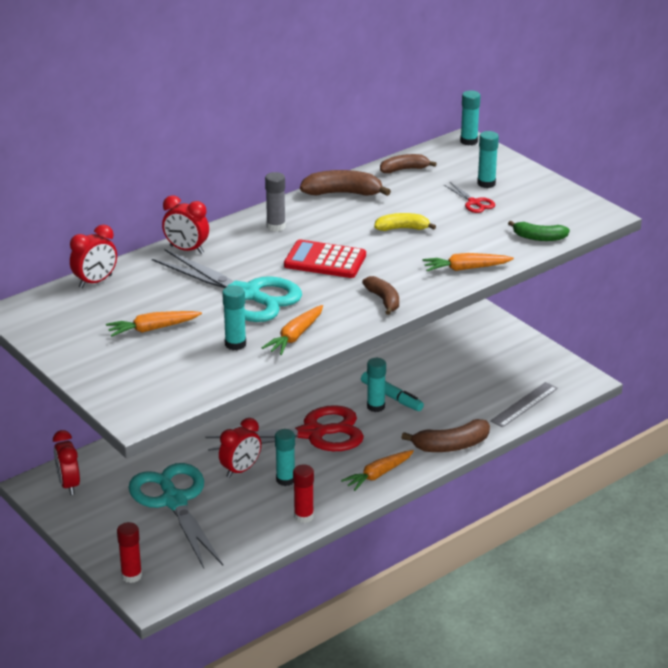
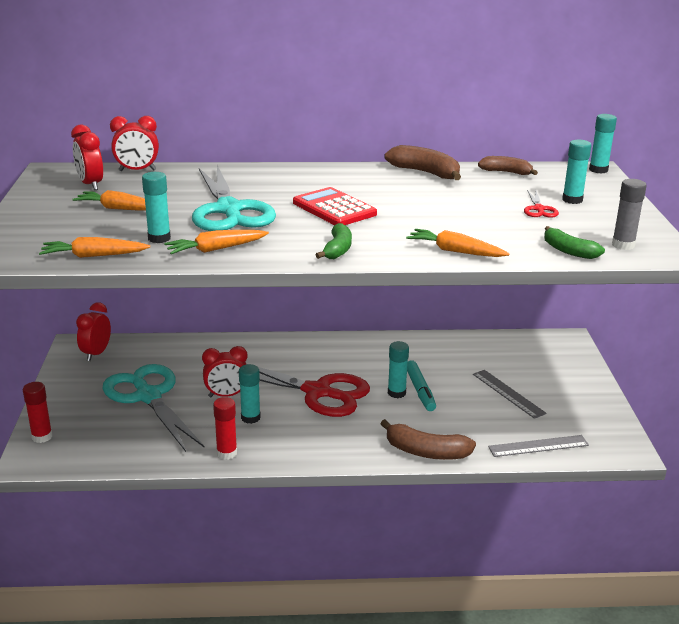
camera: 35 degrees right, 5 degrees down
turquoise scissors [129,463,223,568] -> turquoise scissors turned 45 degrees counterclockwise [102,364,205,452]
red clock [162,195,209,254] -> red clock moved to [71,125,103,190]
grey glue stick [265,172,286,231] -> grey glue stick moved to [612,179,647,250]
orange carrot [341,450,414,491] -> orange carrot moved to [39,237,150,258]
brown banana [362,276,399,315] -> green banana [316,223,352,259]
yellow banana [374,213,436,231] -> none
none -> grey ruler [473,370,547,419]

